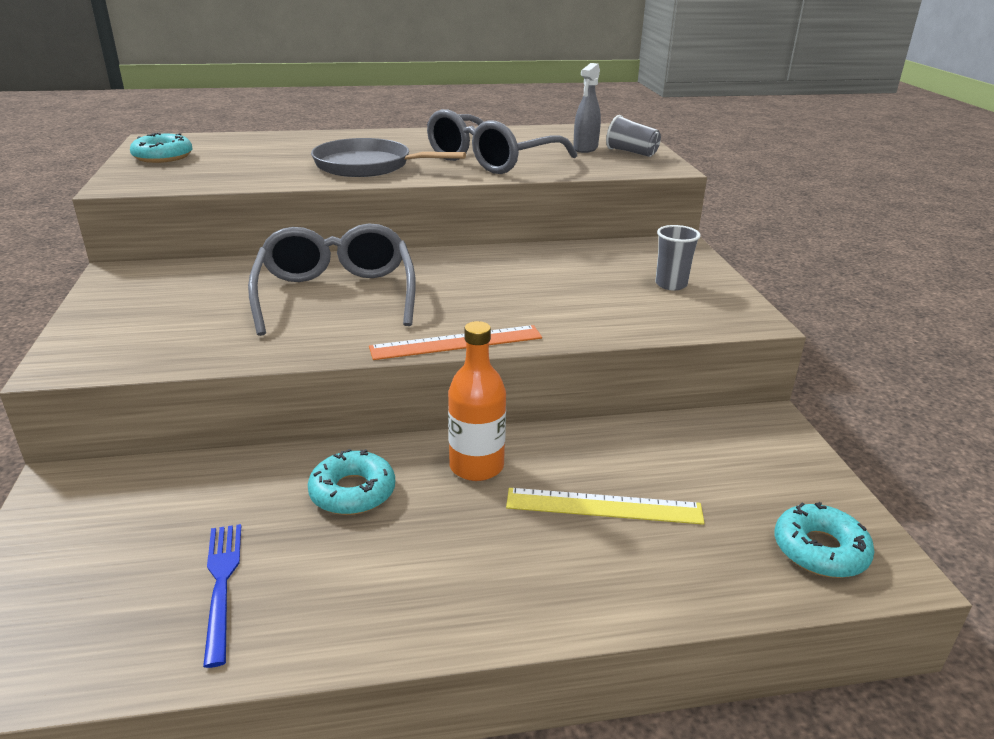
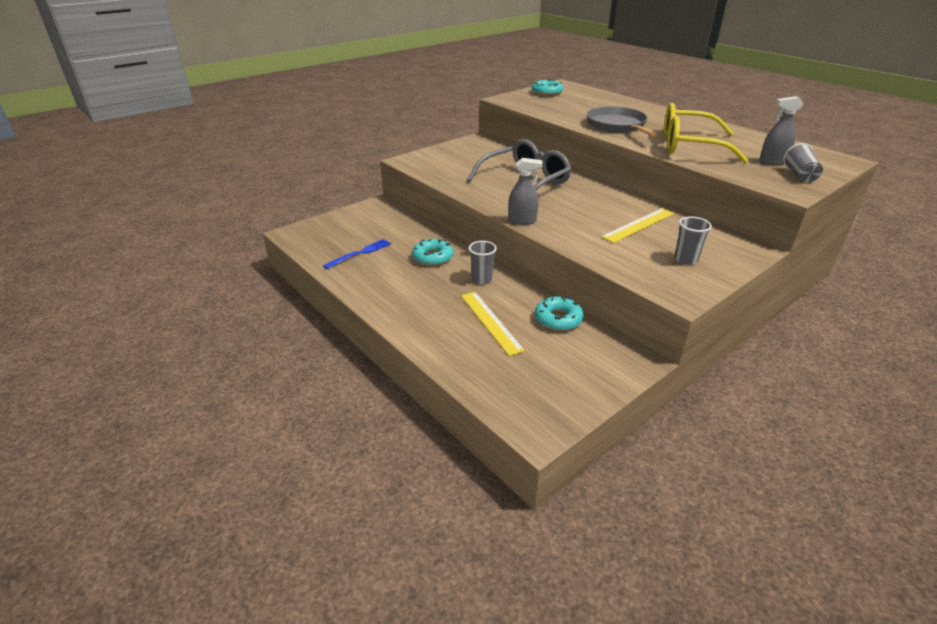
camera: 60 degrees right, 5 degrees up
orange ruler [369,325,542,360] -> grey spray bottle [508,158,542,225]
grey glasses [427,109,577,174] -> yellow glasses [664,103,748,163]
orange bottle [448,321,506,481] -> grey cup [469,241,497,284]
turquoise donut [775,502,874,578] -> turquoise donut moved to [535,296,584,331]
none -> yellow ruler [601,208,674,243]

